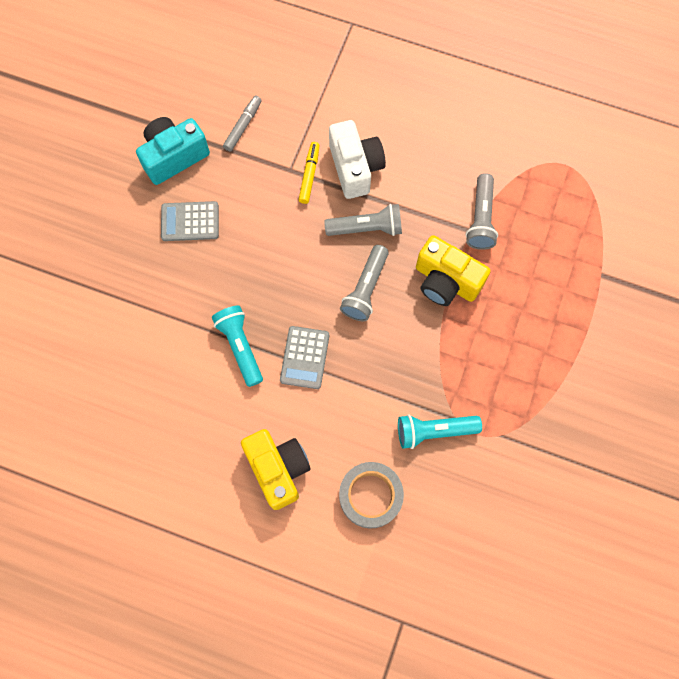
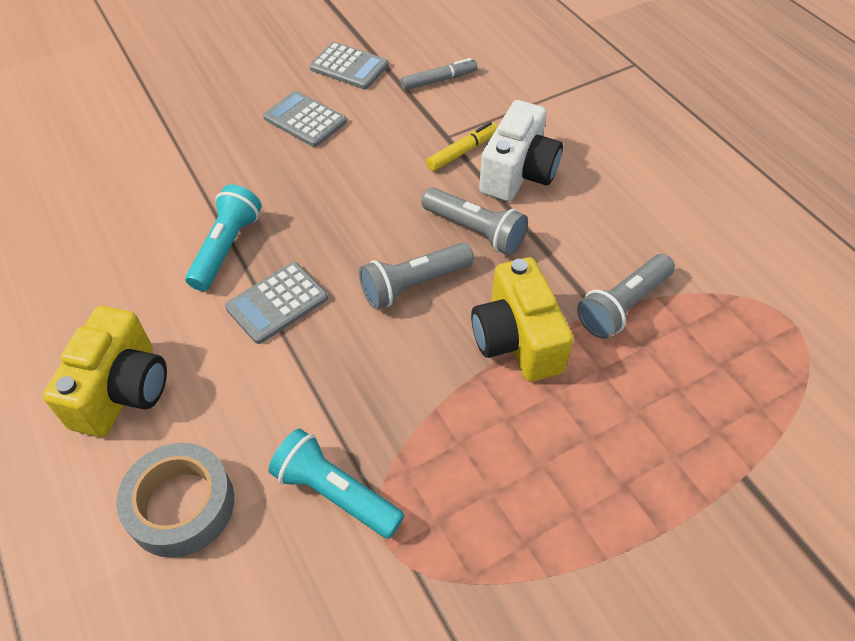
camera: 40 degrees right, 20 degrees down
turquoise camera [136,117,210,185] -> grey calculator [309,42,389,89]

